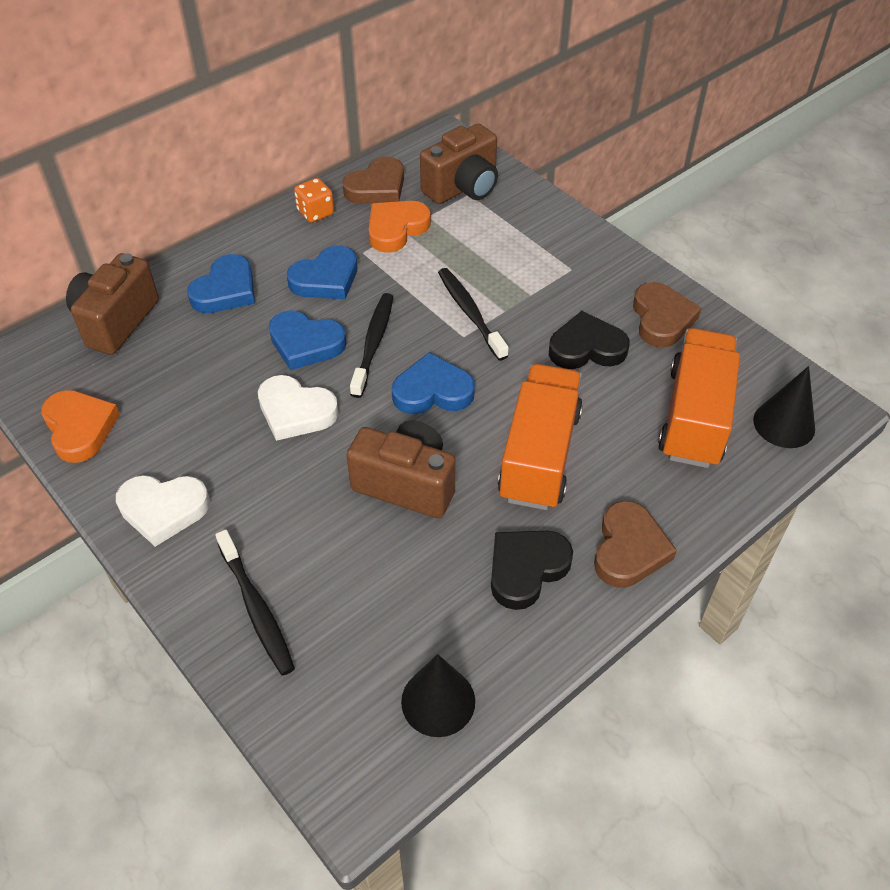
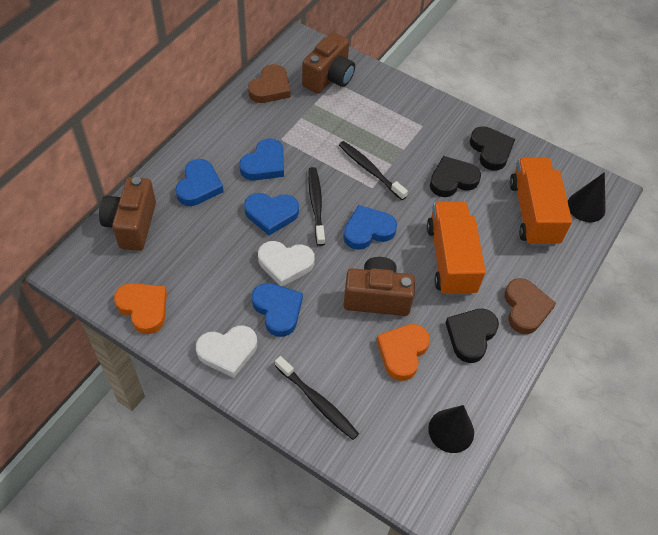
camera: 20 degrees left, 5 degrees up
orange dice [294,178,334,223] -> none
orange heart [369,201,431,253] -> orange heart moved to [377,324,430,381]
brown heart [633,282,701,348] -> black heart [470,126,515,171]
none -> blue heart [252,283,303,337]

